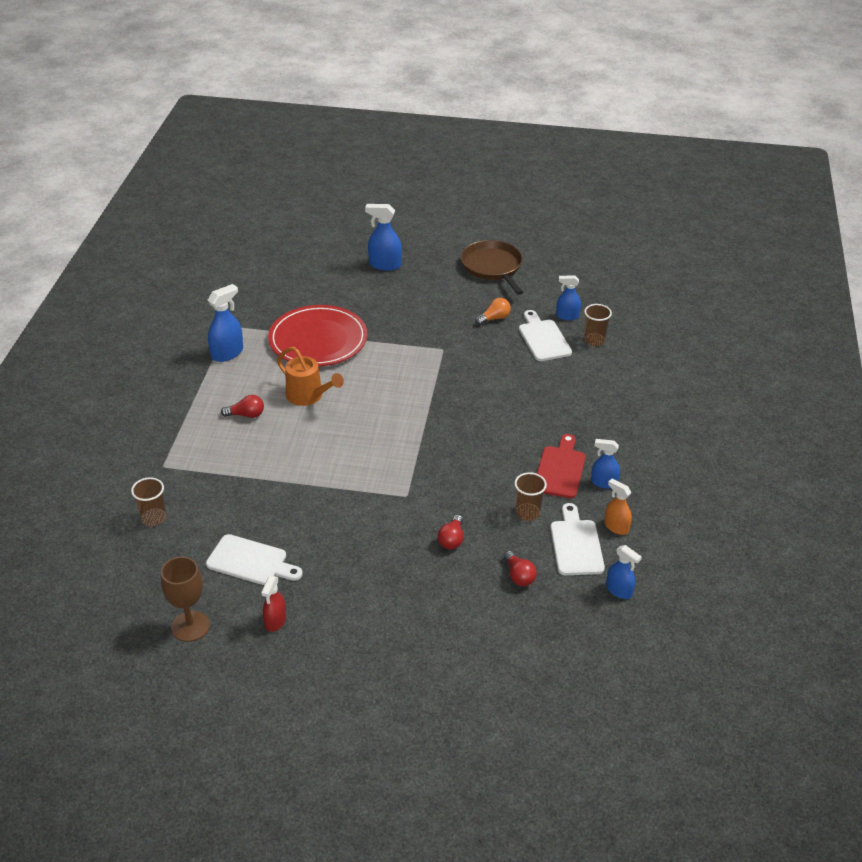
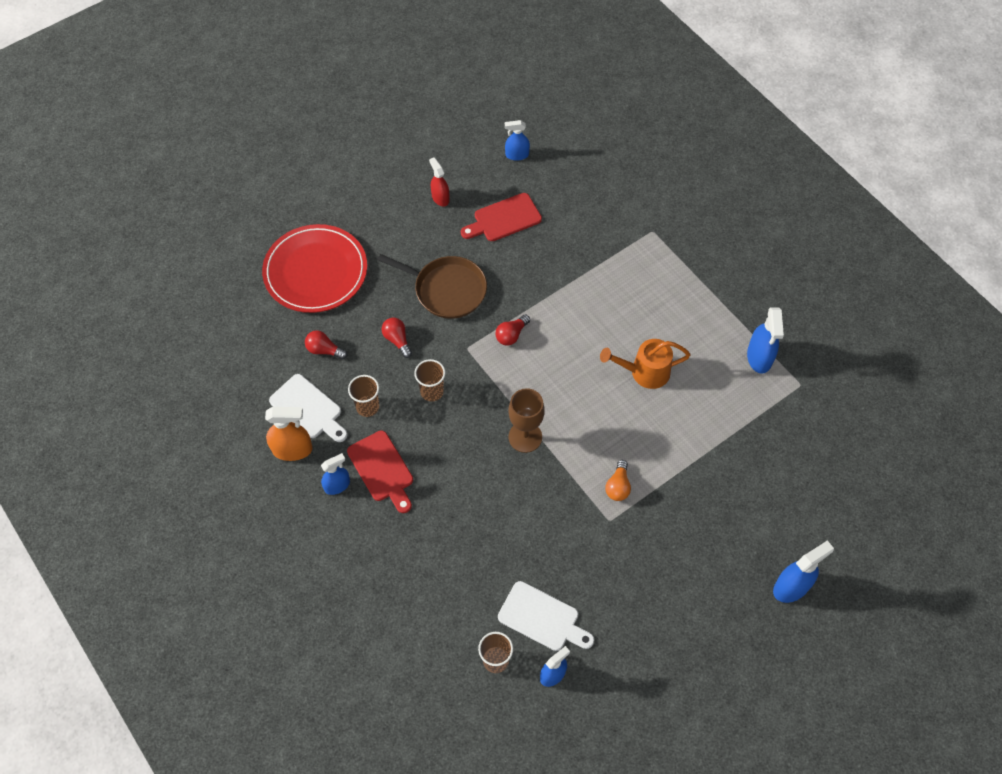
camera: 135 degrees right, 20 degrees up
brown cup [131,477,166,526] -> brown cup moved to [414,359,445,402]
brown goblet [161,557,210,642] -> brown goblet moved to [508,388,545,453]
white cutting board [206,534,303,585] -> red cutting board [461,193,542,241]
red light bulb [221,395,264,418] -> red light bulb moved to [495,314,530,346]
red plate [268,305,367,366] -> red plate moved to [262,224,367,313]
brown pan [461,240,523,295] -> brown pan moved to [377,254,487,319]
orange light bulb [475,298,511,325] -> orange light bulb moved to [605,460,631,501]
orange spray bottle [604,478,632,535] -> orange spray bottle [265,407,312,461], size x1.51
blue spray bottle [606,545,642,599] -> blue spray bottle moved to [505,120,530,161]

